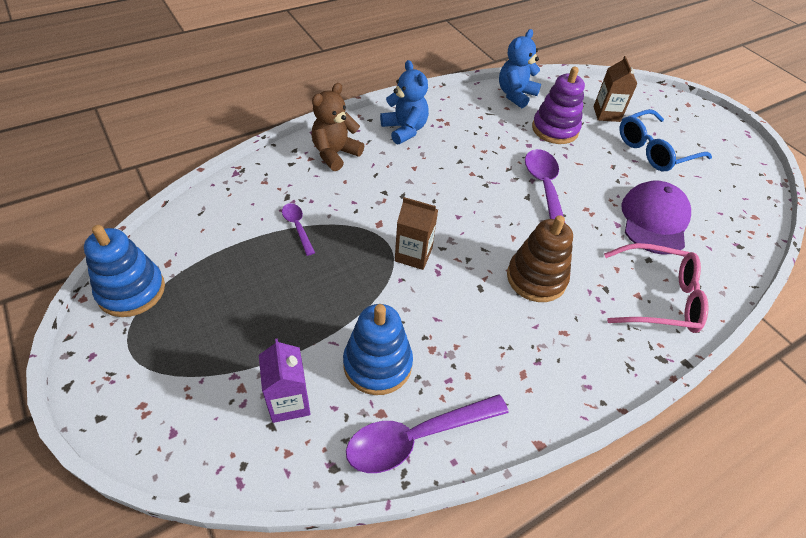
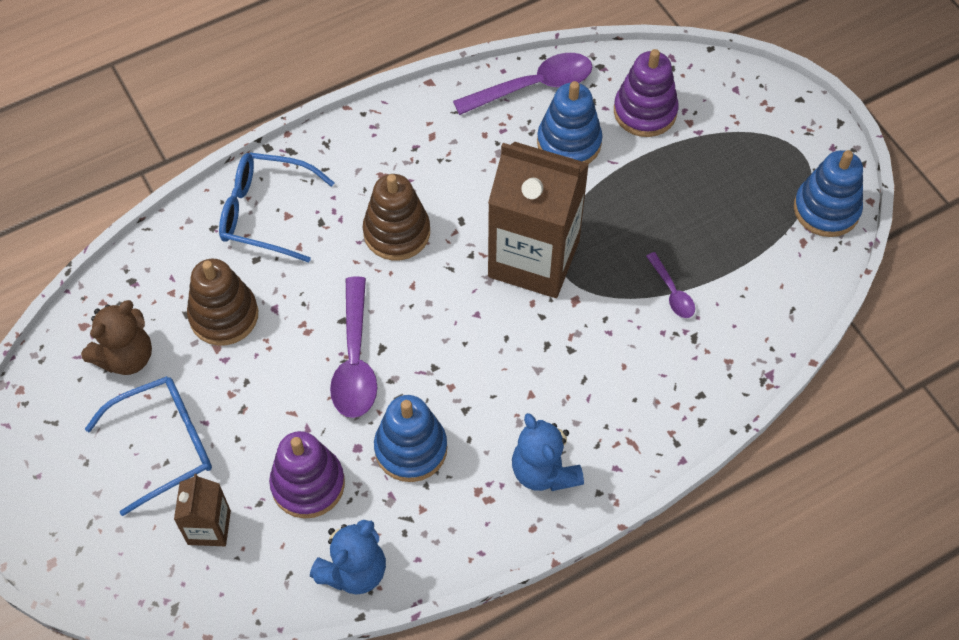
camera: 175 degrees left, 10 degrees up
purple carton [259,338,310,423] -> purple stacking toy [614,49,679,137]
brown teddy bear [311,83,364,171] -> brown teddy bear moved to [81,300,152,375]
brown carton [395,197,438,270] -> brown carton [488,142,589,298], size x2.09
pink glasses [604,243,709,333] -> blue glasses [219,152,335,263]
purple cap [621,181,691,255] -> brown stacking toy [187,259,258,346]
none -> blue stacking toy [374,395,447,482]

